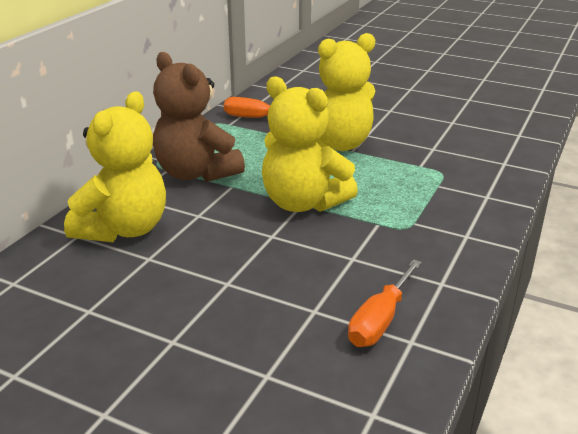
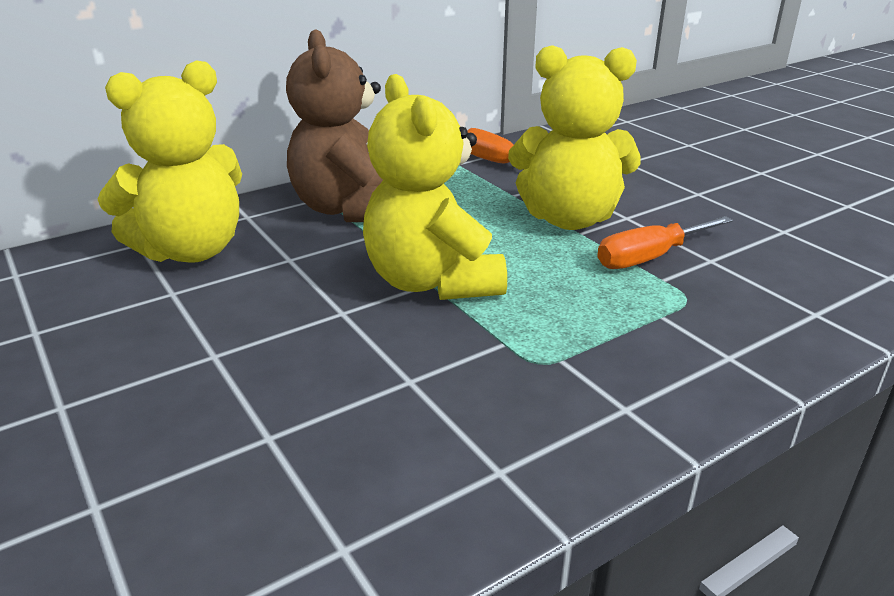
camera: 30 degrees right, 0 degrees up
orange screwdriver [348,259,422,347] -> orange screwdriver moved to [597,216,733,269]

